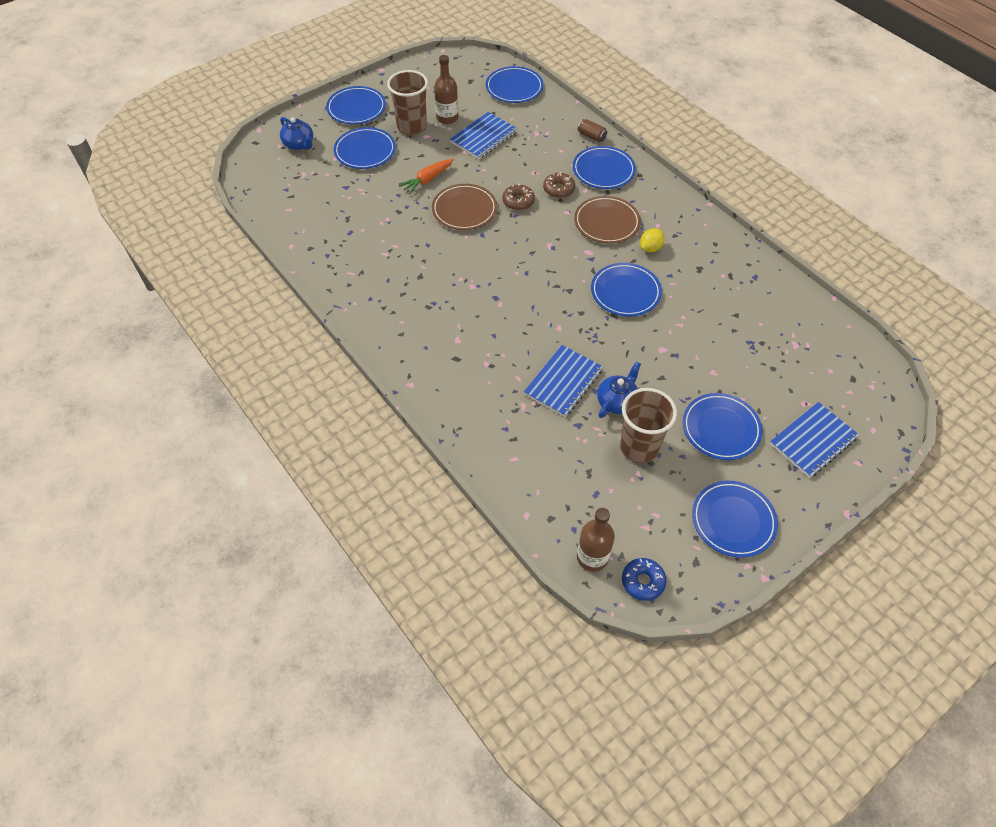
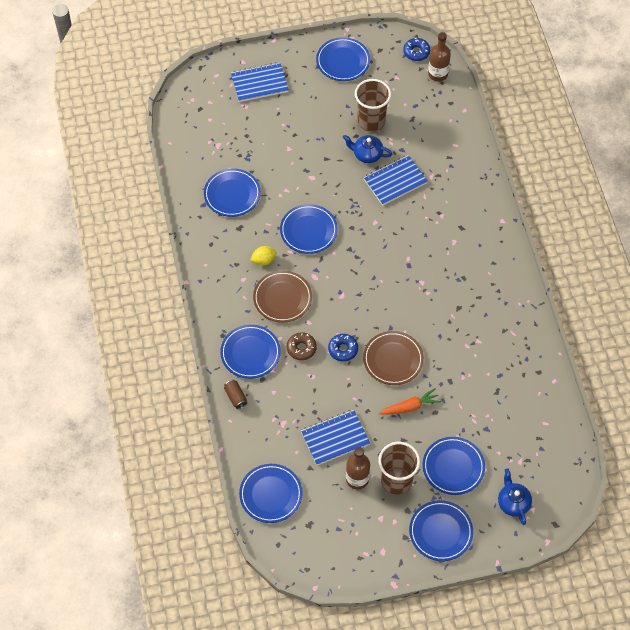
camera: 155 degrees left, 5 degrees up
brown donut [502,184,535,210] -> blue donut [328,334,358,362]
blue teapot [597,361,641,418] -> blue teapot turned 45 degrees clockwise [343,135,392,163]
blue plate [682,393,762,460] -> blue plate moved to [204,168,261,217]

